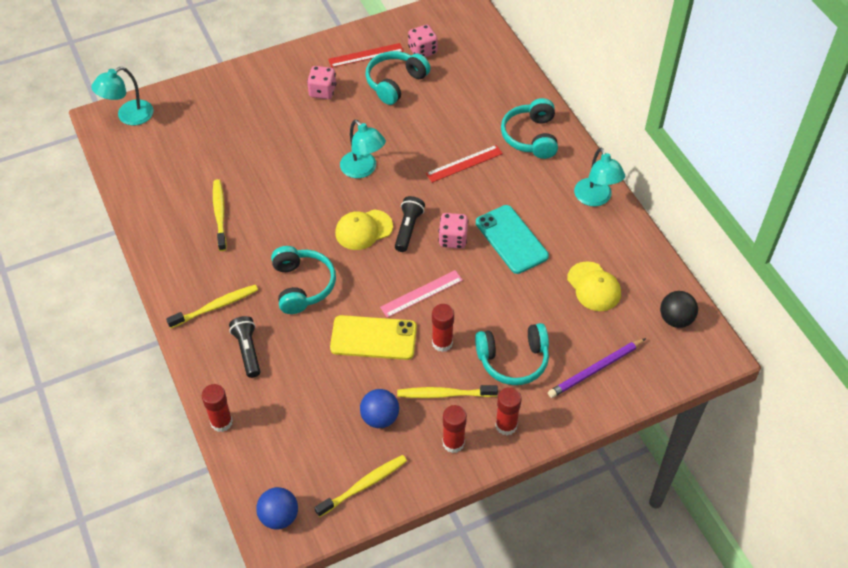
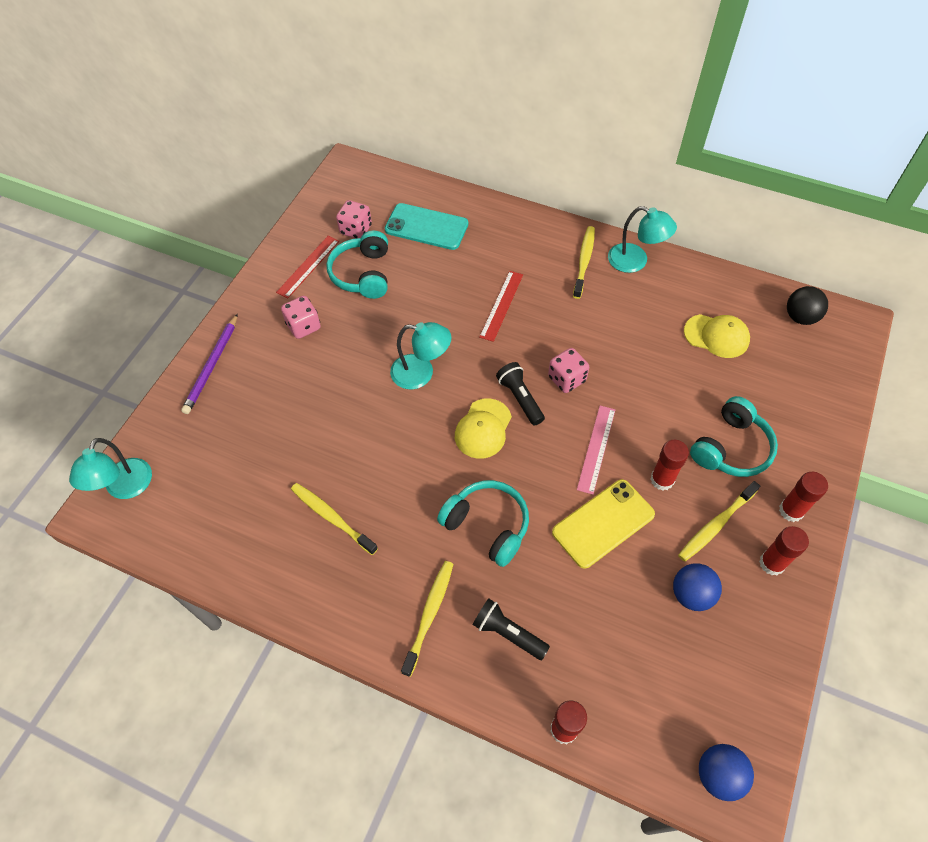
camera: 40 degrees left, 5 degrees up
yellow toothbrush [315,455,407,517] -> yellow toothbrush moved to [573,226,595,299]
turquoise phone [476,205,549,274] -> turquoise phone moved to [385,203,468,250]
turquoise headphones [501,98,558,159] -> none
purple pencil [548,338,646,398] -> purple pencil moved to [181,314,238,414]

